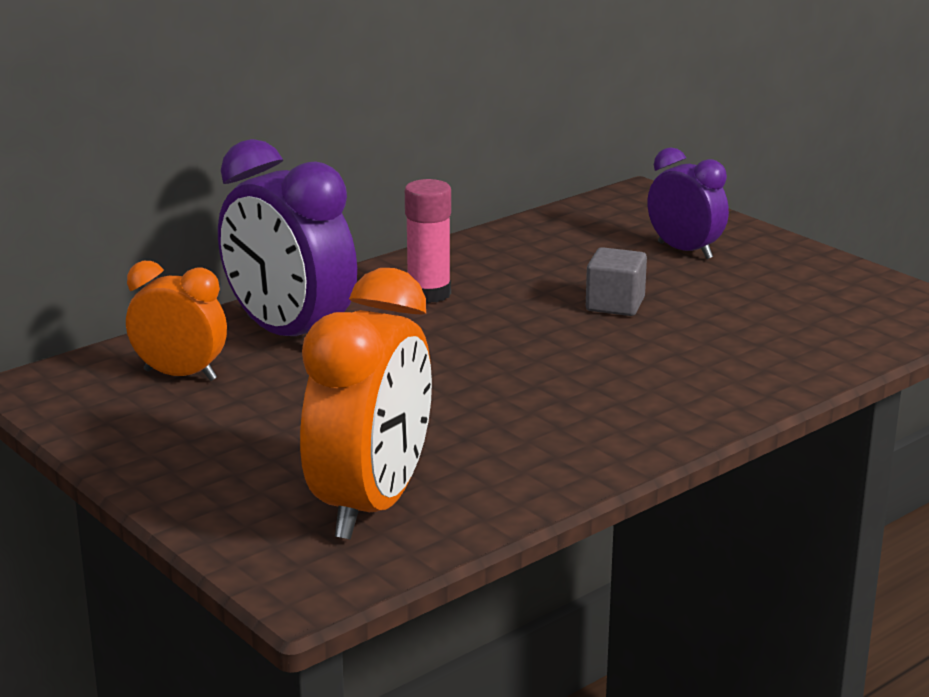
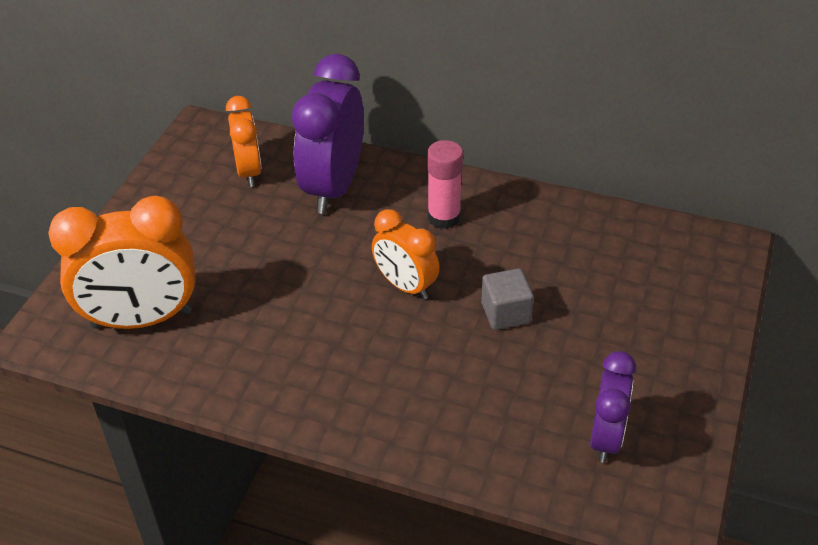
camera: 60 degrees right, 20 degrees up
purple clock [647,147,729,259] -> purple clock moved to [590,351,636,463]
none -> orange clock [372,209,440,299]

